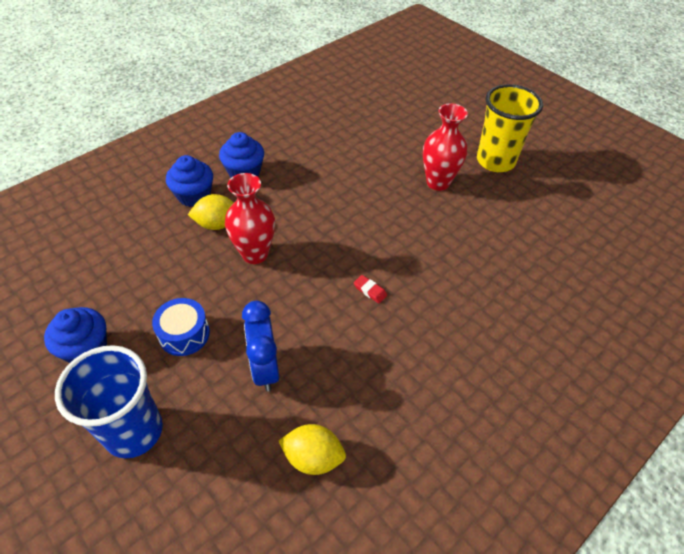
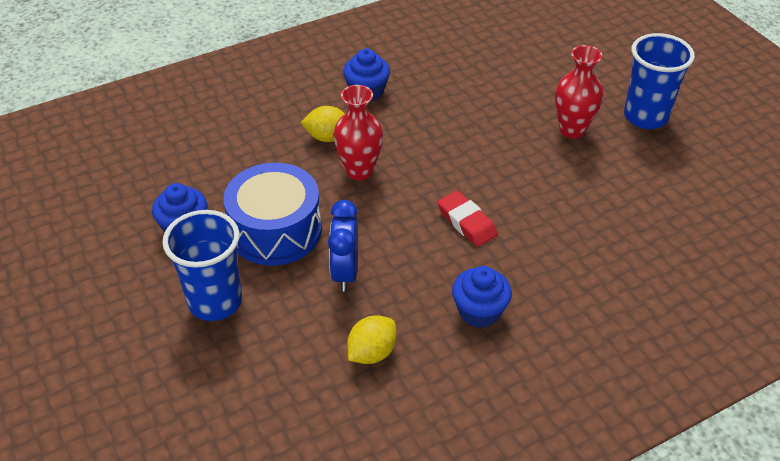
camera: 15 degrees right, 5 degrees down
blue drum [152,298,210,356] -> blue drum [223,163,322,266], size x1.87
blue cupcake [166,155,213,207] -> blue cupcake moved to [452,266,512,328]
yellow lemon [279,424,346,475] -> yellow lemon turned 75 degrees counterclockwise [347,316,397,364]
red eraser [354,275,387,303] -> red eraser [437,191,498,247], size x1.89
yellow cup [477,84,543,172] -> blue cup [624,33,695,129]

